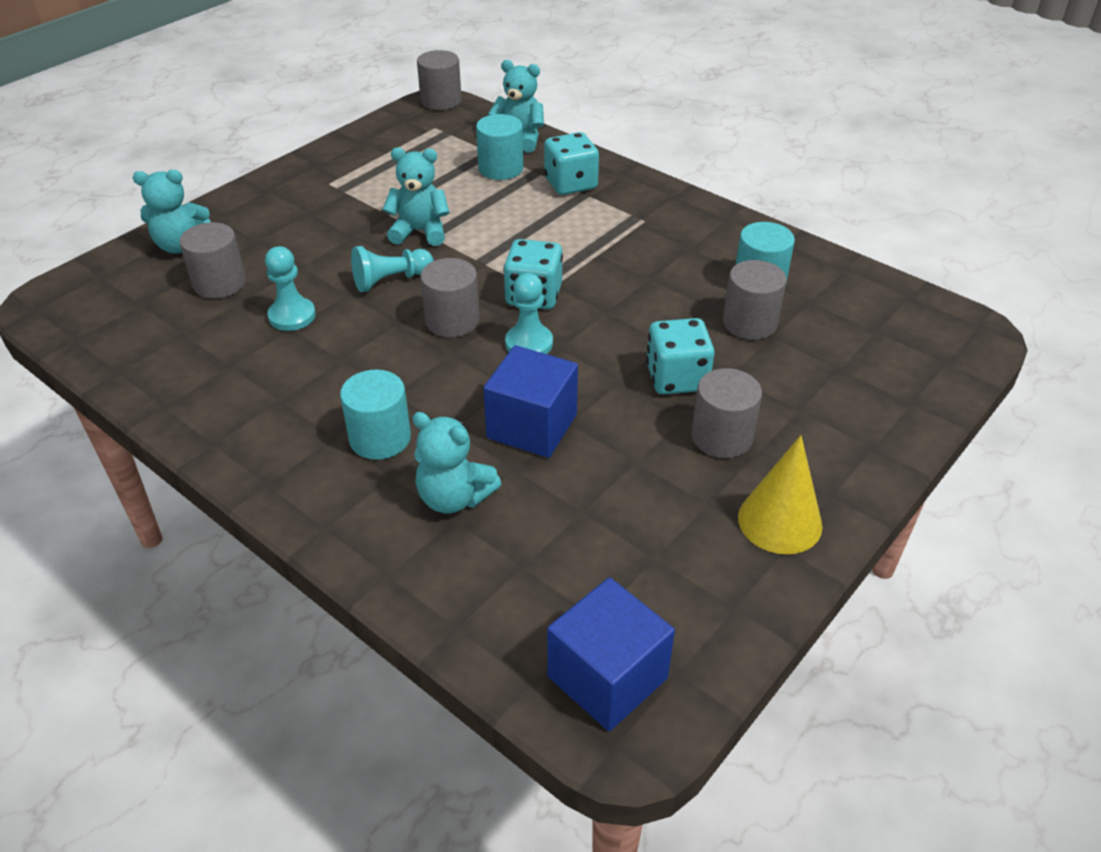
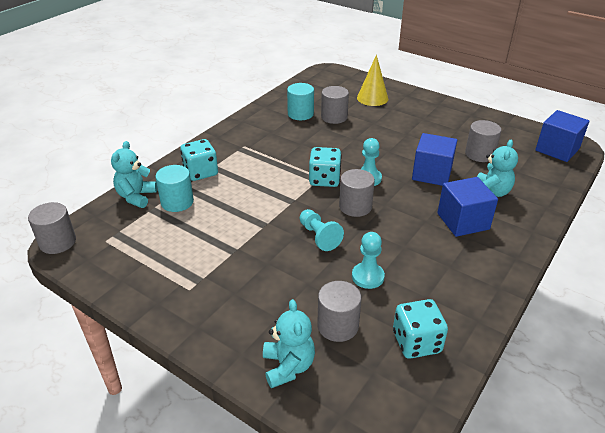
camera: 95 degrees left, 5 degrees down
turquoise cylinder [340,370,411,460] -> blue cube [437,177,498,237]
turquoise teddy bear [383,148,450,246] -> none
turquoise dice [646,318,715,395] -> turquoise dice moved to [393,299,448,359]
grey cylinder [691,368,762,458] -> grey cylinder moved to [465,120,501,162]
yellow cone [738,435,822,554] -> yellow cone moved to [357,55,388,106]

